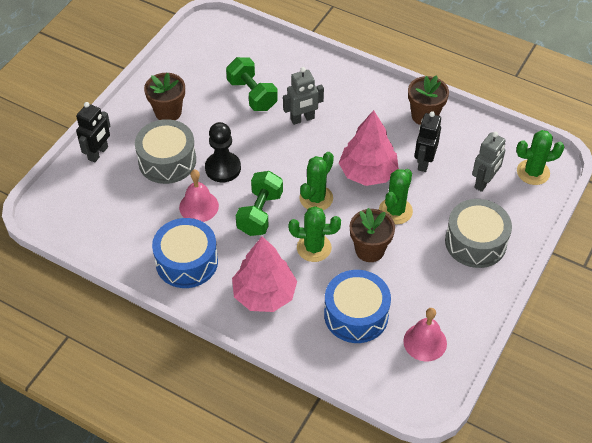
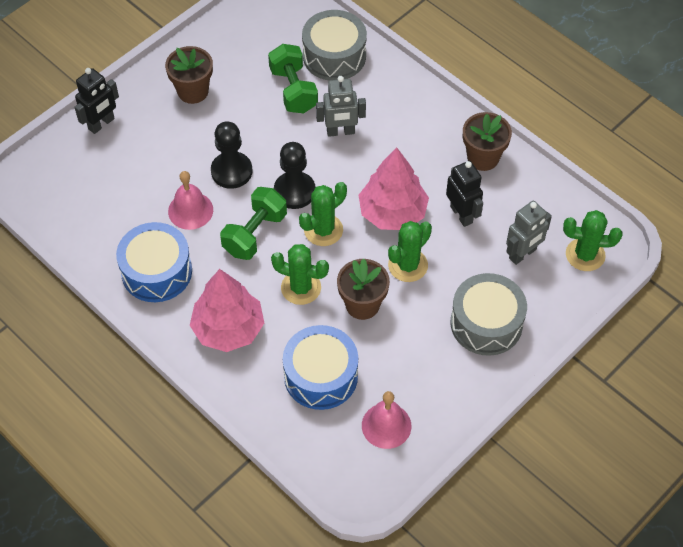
camera: 15 degrees right, 5 degrees up
grey drum [135,119,196,184] -> grey drum moved to [302,10,367,81]
black robot [414,111,441,172] -> black robot turned 120 degrees clockwise [446,161,483,227]
none -> black pawn [274,142,315,209]

